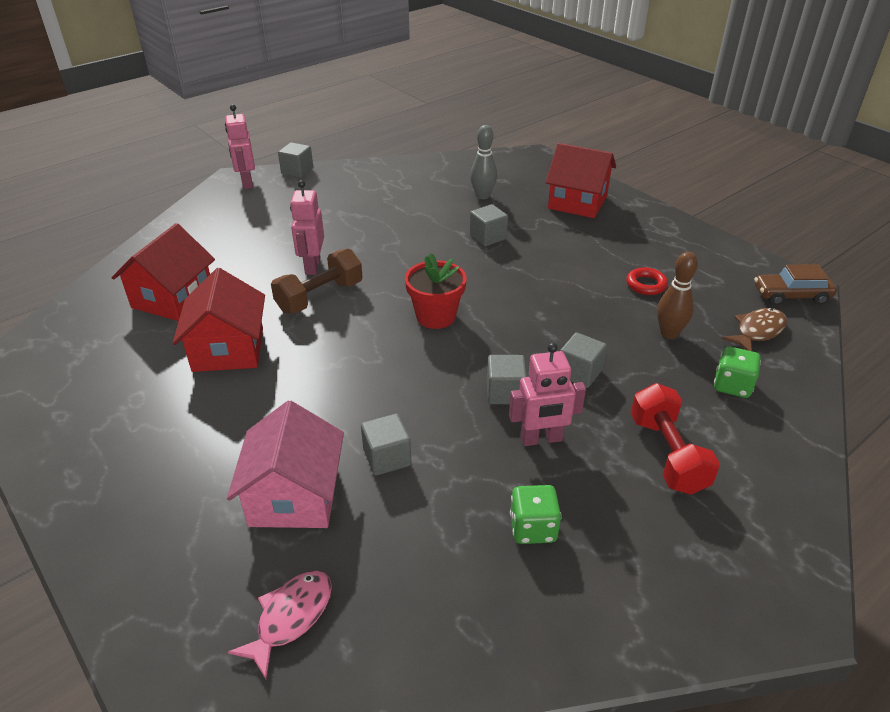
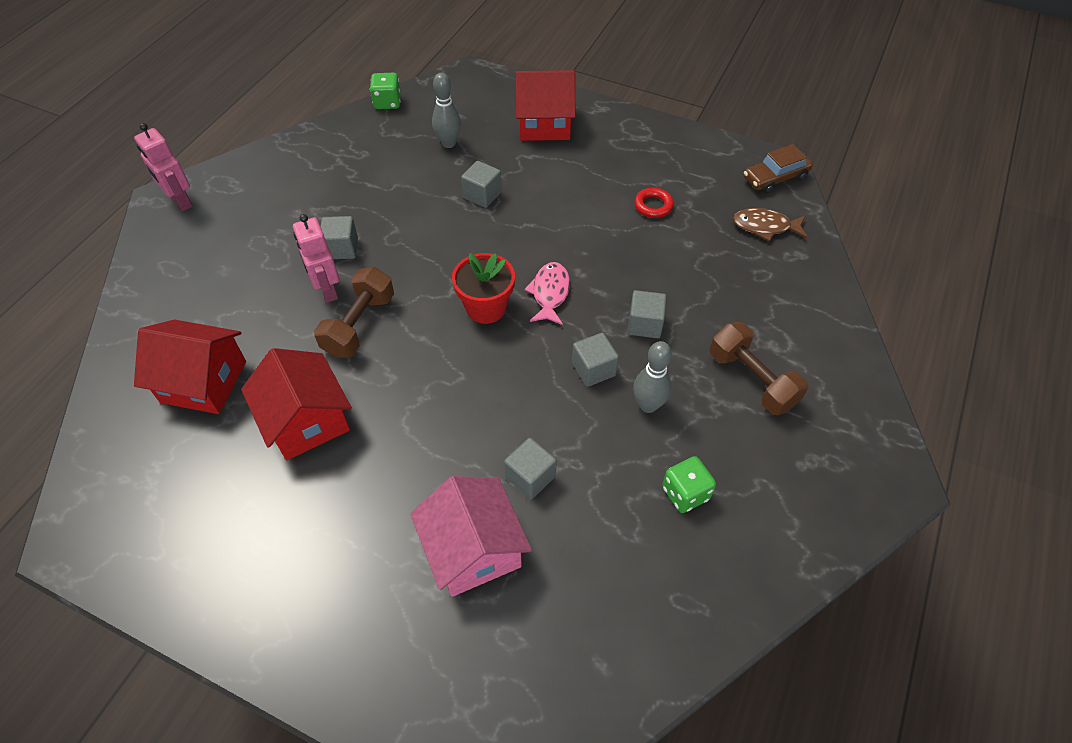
camera: 25 degrees left, 15 degrees up
red house [112,223,215,321] -> red house turned 75 degrees counterclockwise [134,319,246,414]
pink fish [228,571,332,679] -> pink fish moved to [524,262,570,325]
grey cube [278,142,313,178] -> grey cube moved to [320,216,358,259]
pink robot [509,343,586,446] -> grey bowling pin [633,341,672,413]
red dumbbell [631,383,720,495] -> brown dumbbell [710,322,809,415]
brown bowling pin [657,252,698,339] -> none
green dice [714,346,761,398] -> green dice moved to [370,73,401,109]
brown fish [721,308,787,351] -> brown fish turned 105 degrees counterclockwise [733,208,807,241]

